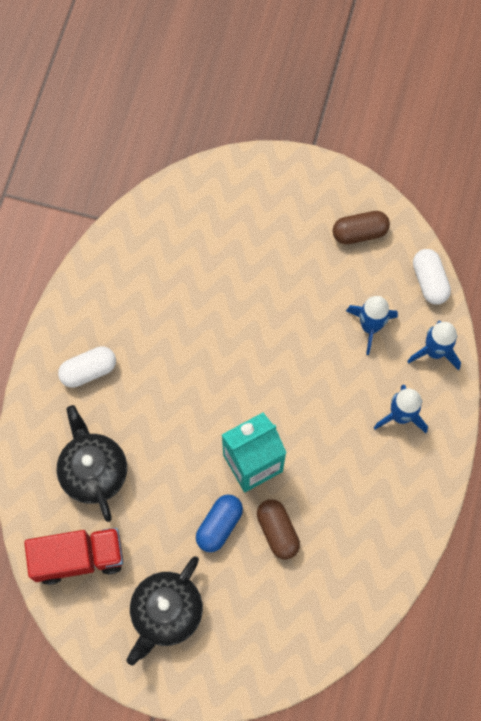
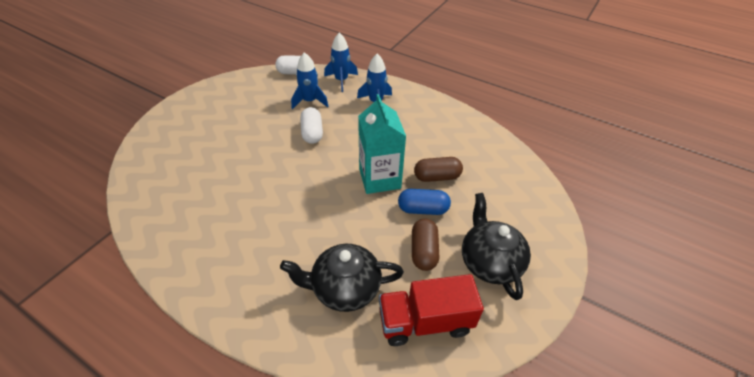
camera: 75 degrees left, 25 degrees down
red truck [24,528,123,585] -> red truck turned 105 degrees counterclockwise [379,274,484,346]
white capsule [58,346,116,388] -> white capsule moved to [300,107,323,144]
black teapot [127,556,203,665] -> black teapot turned 150 degrees counterclockwise [462,193,531,300]
blue capsule [196,494,243,552] -> blue capsule turned 45 degrees counterclockwise [398,189,451,215]
brown capsule [333,211,390,244] -> brown capsule moved to [412,219,440,271]

